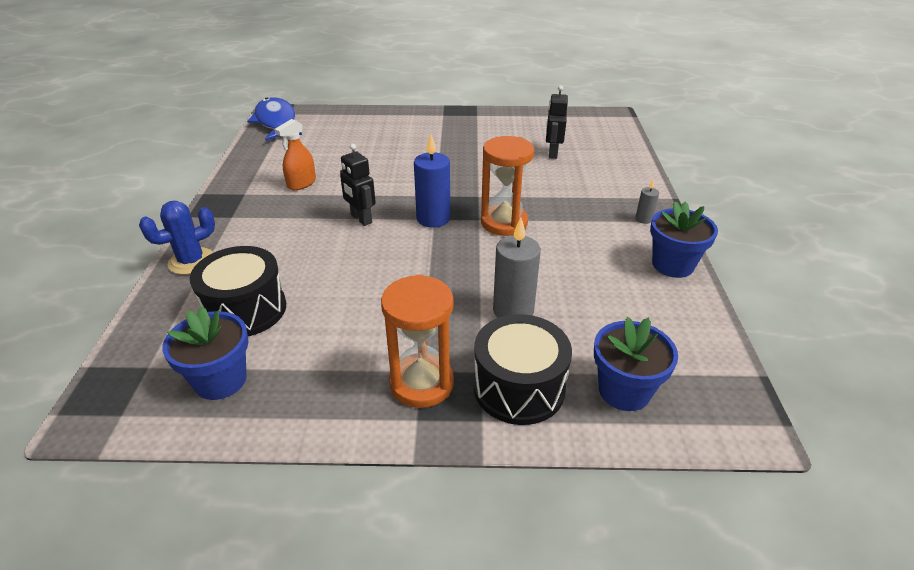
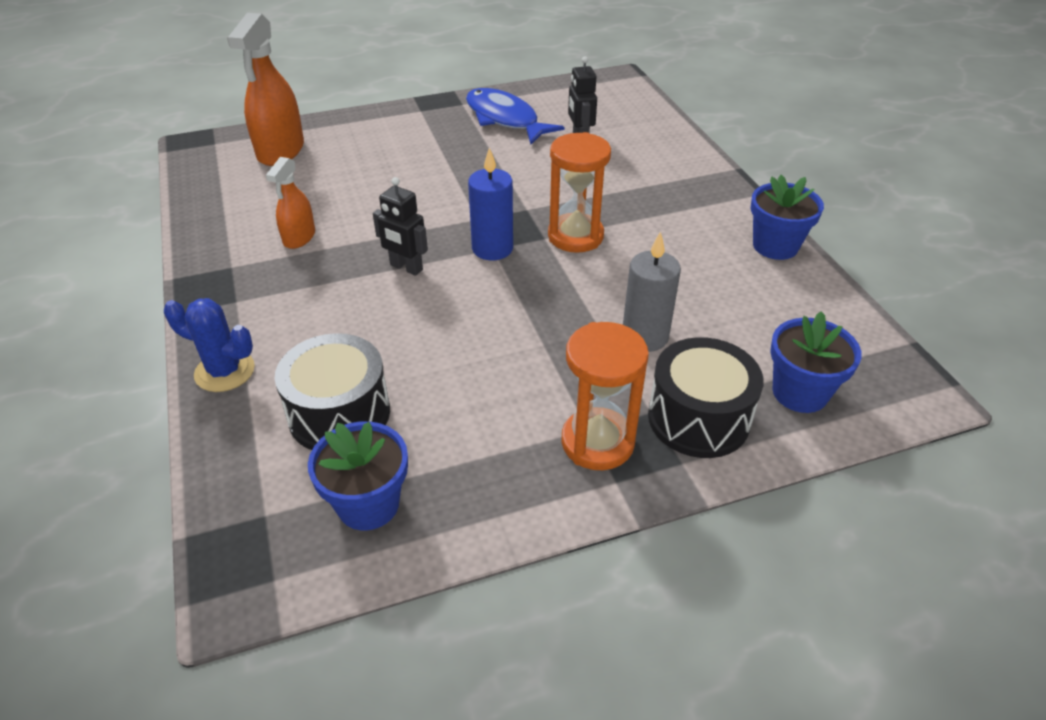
camera: 20 degrees left, 5 degrees up
blue cactus [139,201,215,275] -> blue cactus turned 75 degrees clockwise [164,298,255,392]
blue fish [247,97,302,141] -> blue fish moved to [466,88,564,145]
grey candle [635,180,659,224] -> none
none -> orange spray bottle [227,13,304,166]

